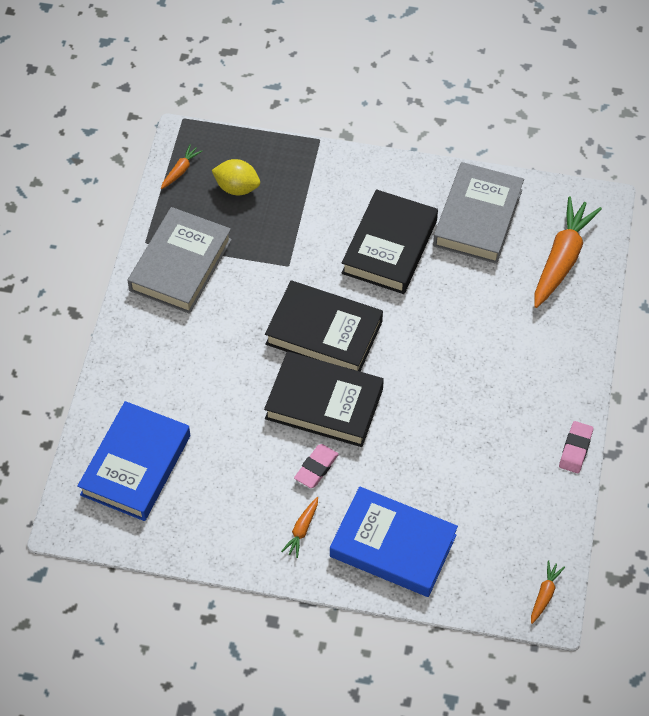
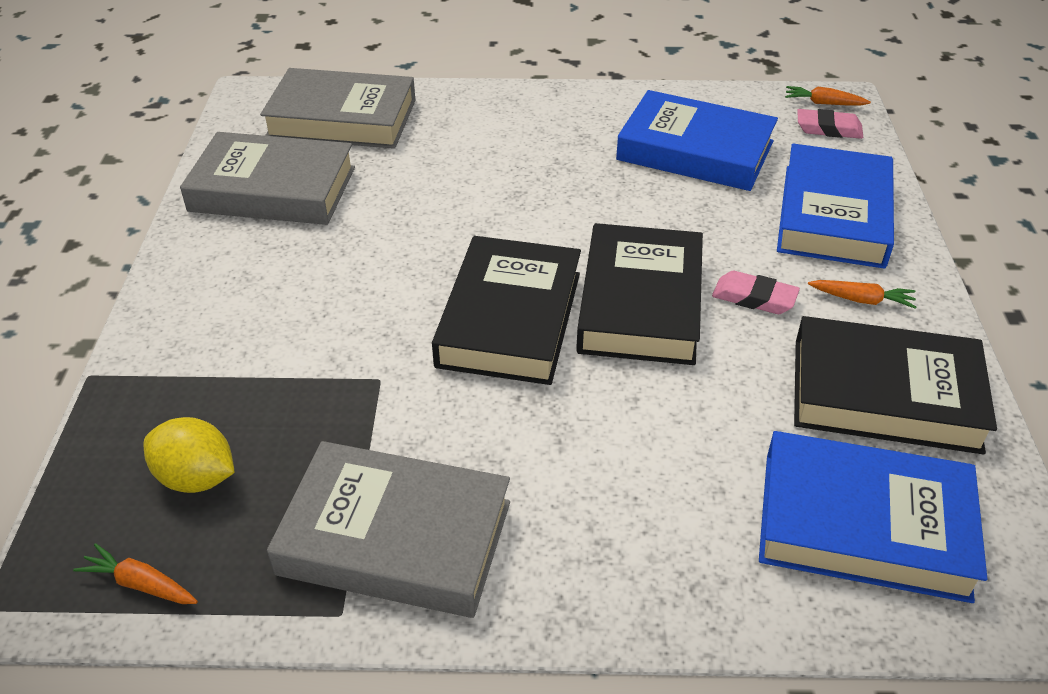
camera: 100 degrees left, 15 degrees down
yellow lemon [212,159,260,195] -> yellow lemon turned 75 degrees counterclockwise [143,417,235,493]
black book [341,189,438,294] -> black book moved to [794,316,997,455]
orange carrot [534,197,602,308] -> grey book [260,68,416,149]
pink eraser [559,421,593,473] -> pink eraser moved to [797,109,863,139]
none -> blue book [616,90,778,191]

